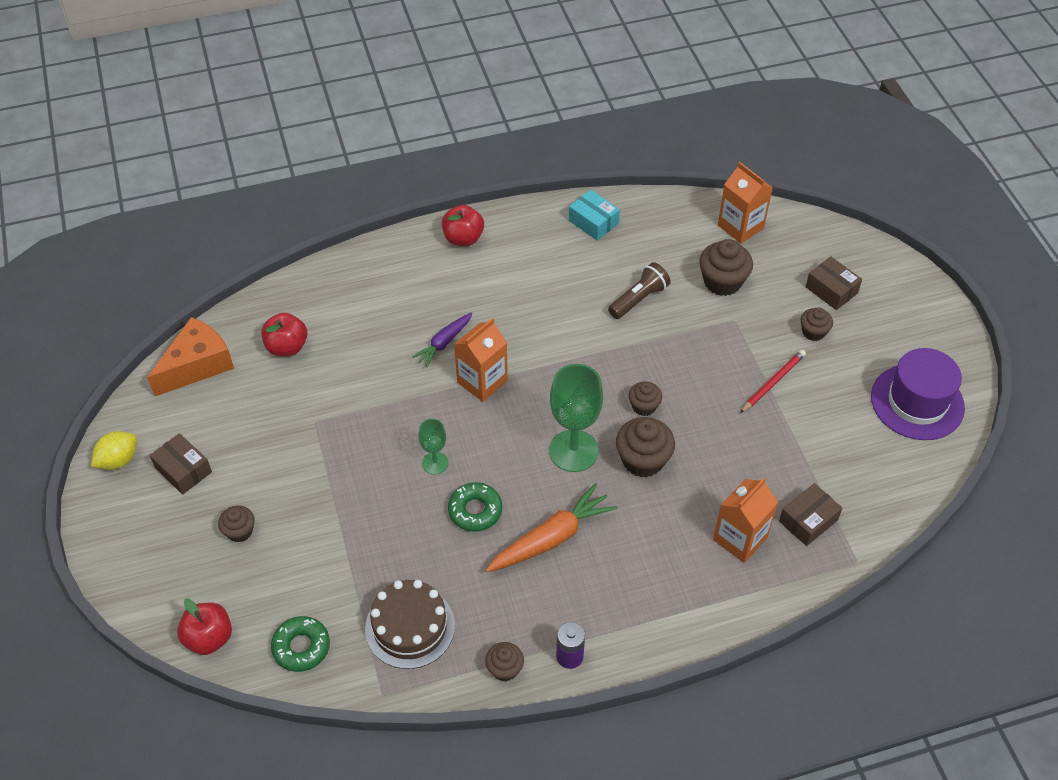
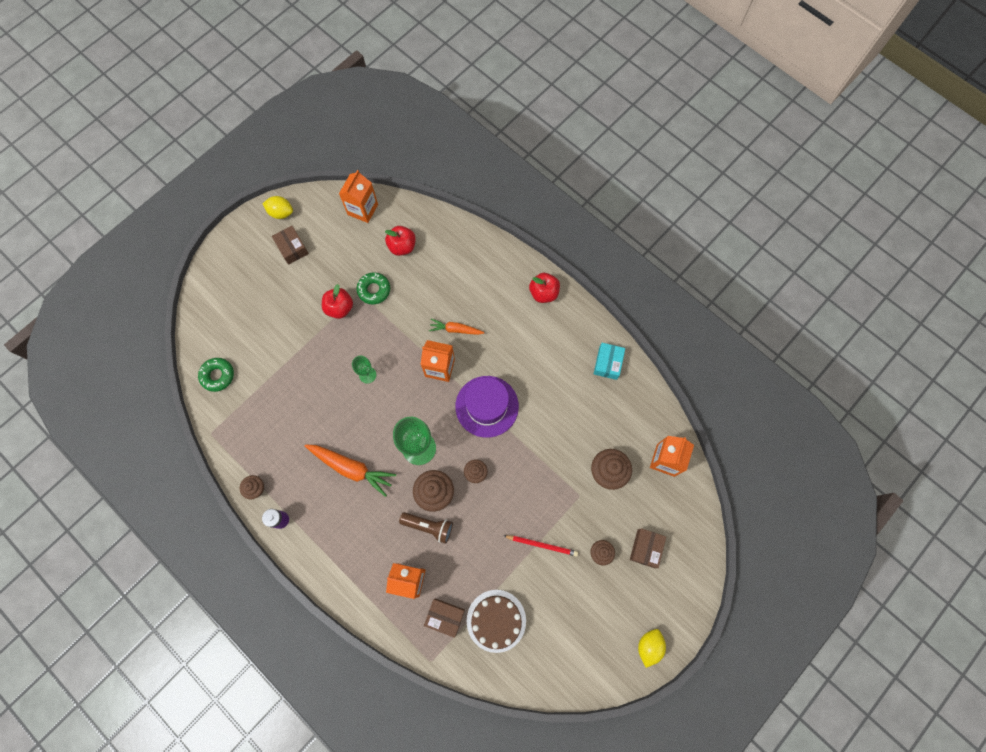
camera: 60 degrees right, 20 degrees up
orange cheese [147,317,234,396] -> orange carton [339,170,378,223]
brown box [150,433,212,495] -> brown box turned 45 degrees counterclockwise [272,226,309,265]
red apple [177,599,232,655] -> red apple moved to [322,284,353,319]
brown cupcake [218,506,255,542] -> none
brown cake [365,580,455,669] -> brown cake moved to [467,590,526,653]
purple carrot [412,312,473,367] -> orange carrot [429,319,485,335]
green donut [448,482,502,532] -> green donut moved to [356,272,390,304]
brown flashlight [608,262,671,319] -> brown flashlight moved to [399,512,453,544]
purple hat [871,348,965,440] -> purple hat moved to [455,376,519,438]
none -> yellow lemon [638,629,666,668]

